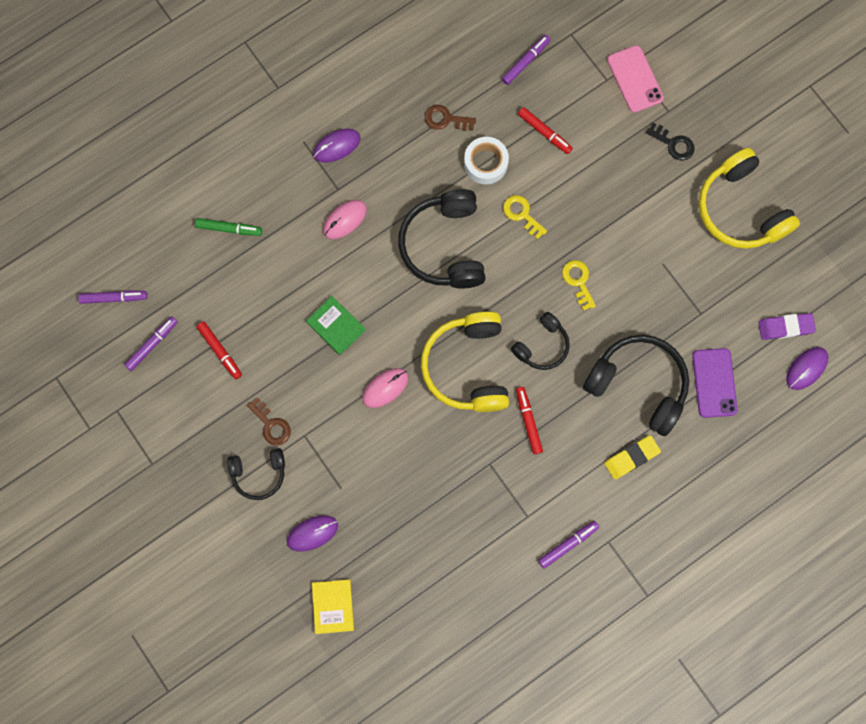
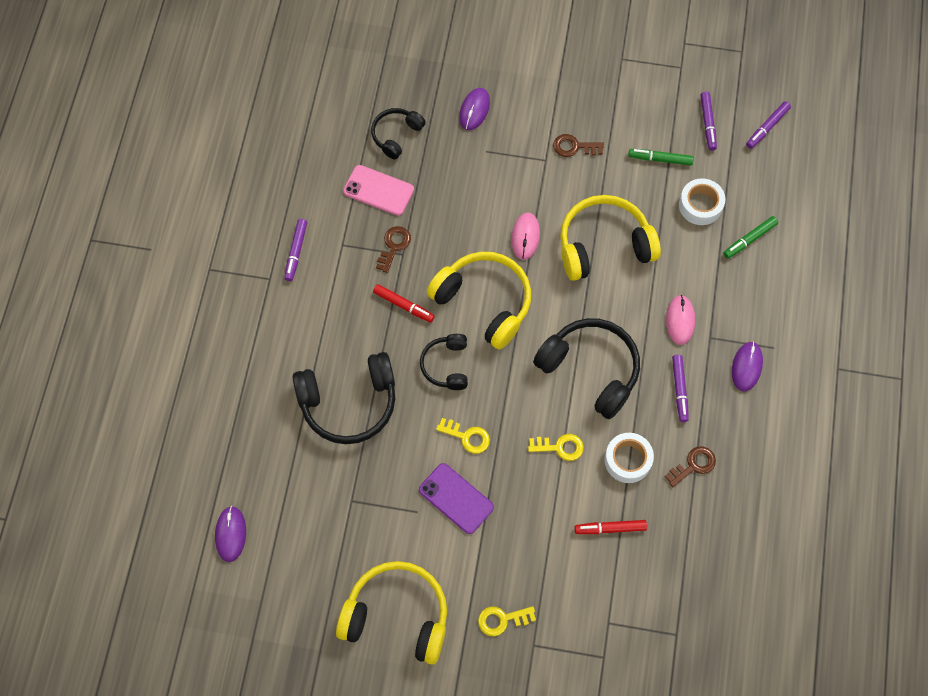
camera: 135 degrees right, 10 degrees down
red marker [196,321,242,379] -> green marker [628,149,694,165]
black headphones [227,448,285,500] -> black headphones moved to [371,108,426,160]
green book [306,296,366,355] -> yellow headphones [560,195,661,281]
yellow book [312,579,354,634] -> none
purple marker [502,35,551,85] -> purple marker moved to [672,355,689,422]
yellow eraser [604,435,661,479] -> none
pink phone [607,45,664,113] -> pink phone moved to [343,165,414,216]
black key [646,123,695,161] -> yellow key [478,606,536,636]
purple phone [692,348,738,418] -> purple phone moved to [419,463,494,534]
purple eraser [758,313,816,340] -> none
none -> brown key [376,226,411,273]
none -> white tape [679,178,725,225]

